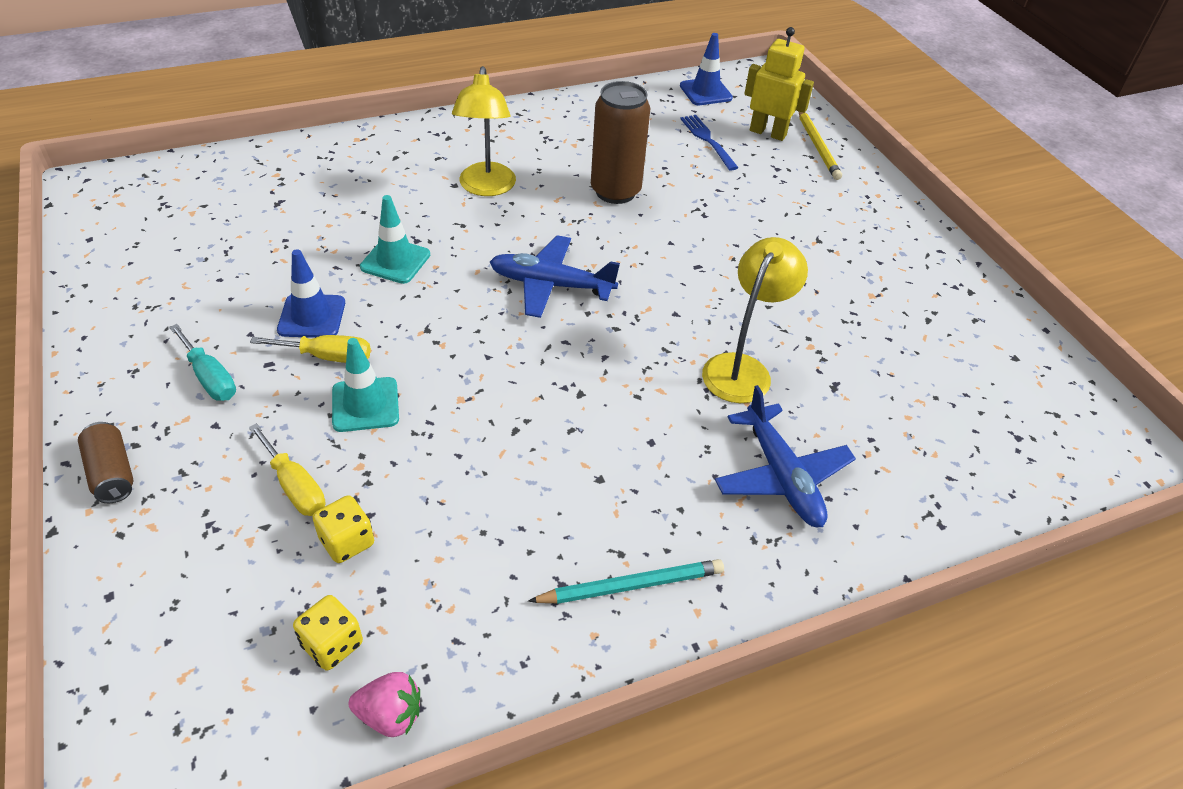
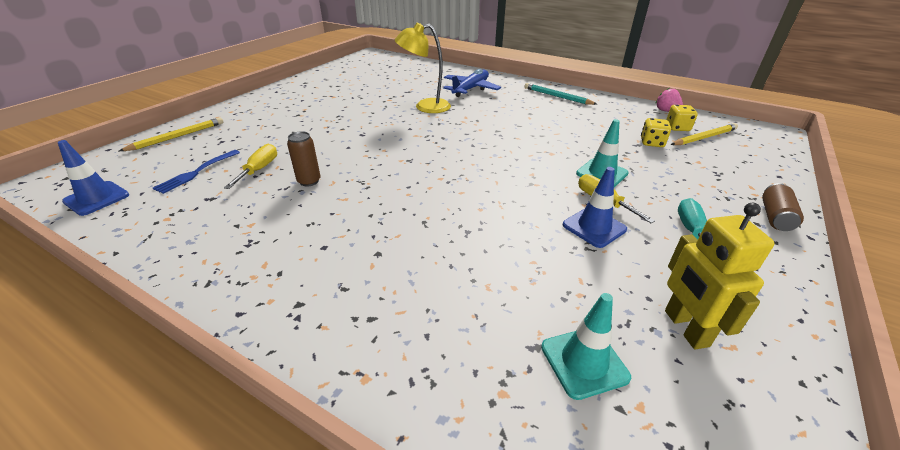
camera: 125 degrees left, 10 degrees down
yellow screwdriver [249,423,325,516] -> yellow screwdriver moved to [224,144,277,189]
turquoise traffic cone [360,195,430,284] -> turquoise traffic cone moved to [541,293,631,400]
yellow lamp [452,66,516,196] -> none
blue plane [490,235,620,318] -> none
brown can [591,81,650,204] -> brown can [287,131,321,186], size x0.54
yellow robot [744,27,814,141] -> yellow robot moved to [665,203,775,349]
none -> yellow pencil [671,123,738,145]

